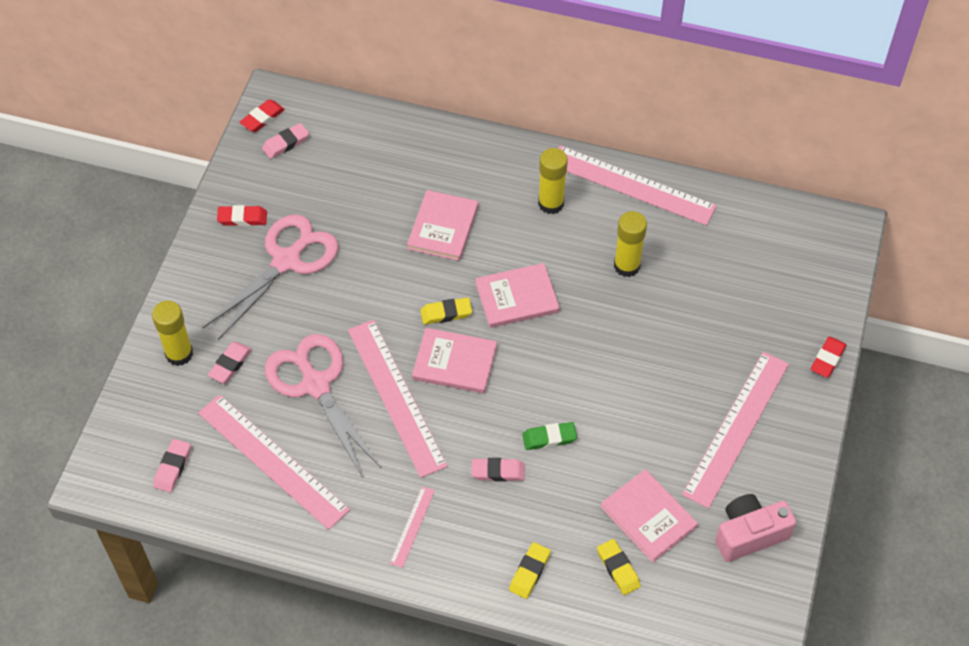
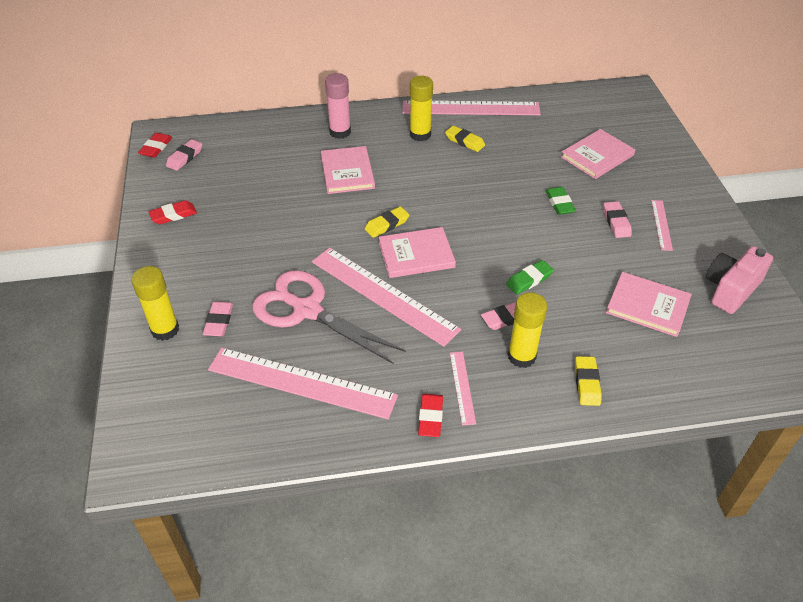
camera: 25 degrees left, 10 degrees down
pink eraser [153,439,191,492] -> pink eraser moved to [603,201,632,238]
pink scissors [203,214,339,340] -> none
pink book [475,263,560,328] -> pink book moved to [561,129,635,179]
yellow eraser [597,539,641,595] -> yellow eraser moved to [445,126,485,152]
yellow glue stick [614,211,647,277] -> yellow glue stick moved to [508,293,547,368]
pink ruler [682,352,789,509] -> pink ruler [651,200,673,251], size x0.46
red eraser [811,337,847,378] -> red eraser moved to [418,394,443,437]
none -> pink glue stick [325,73,351,139]
none -> green eraser [546,187,576,215]

